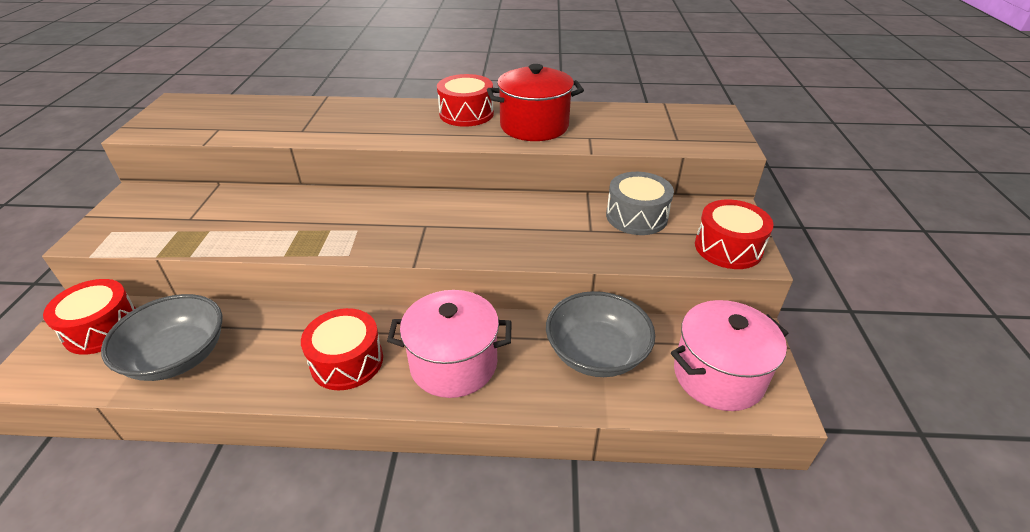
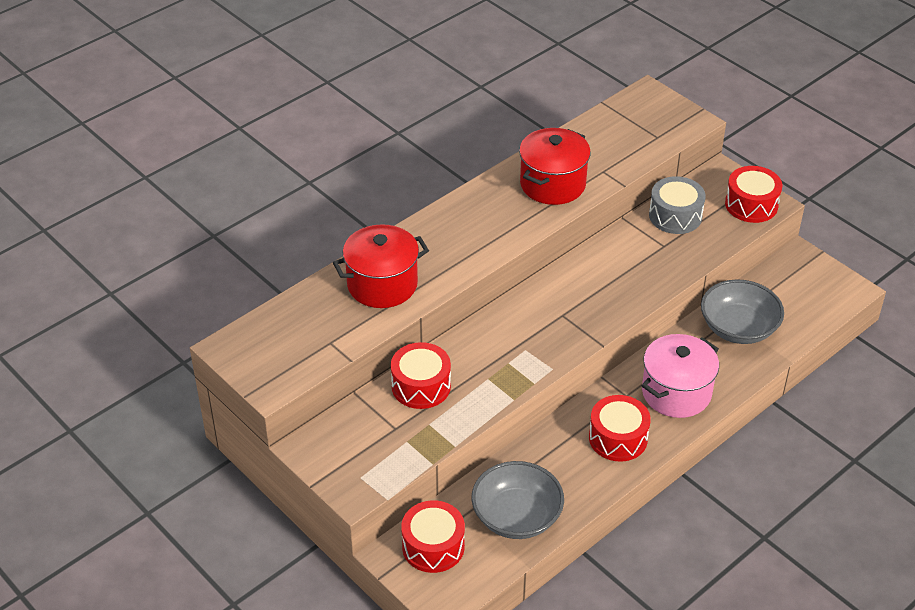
camera: 45 degrees left, 5 degrees up
red drum [437,74,494,127] -> red drum moved to [391,342,451,409]
pink pot [671,300,789,411] -> none
none -> red pot [333,224,429,308]

